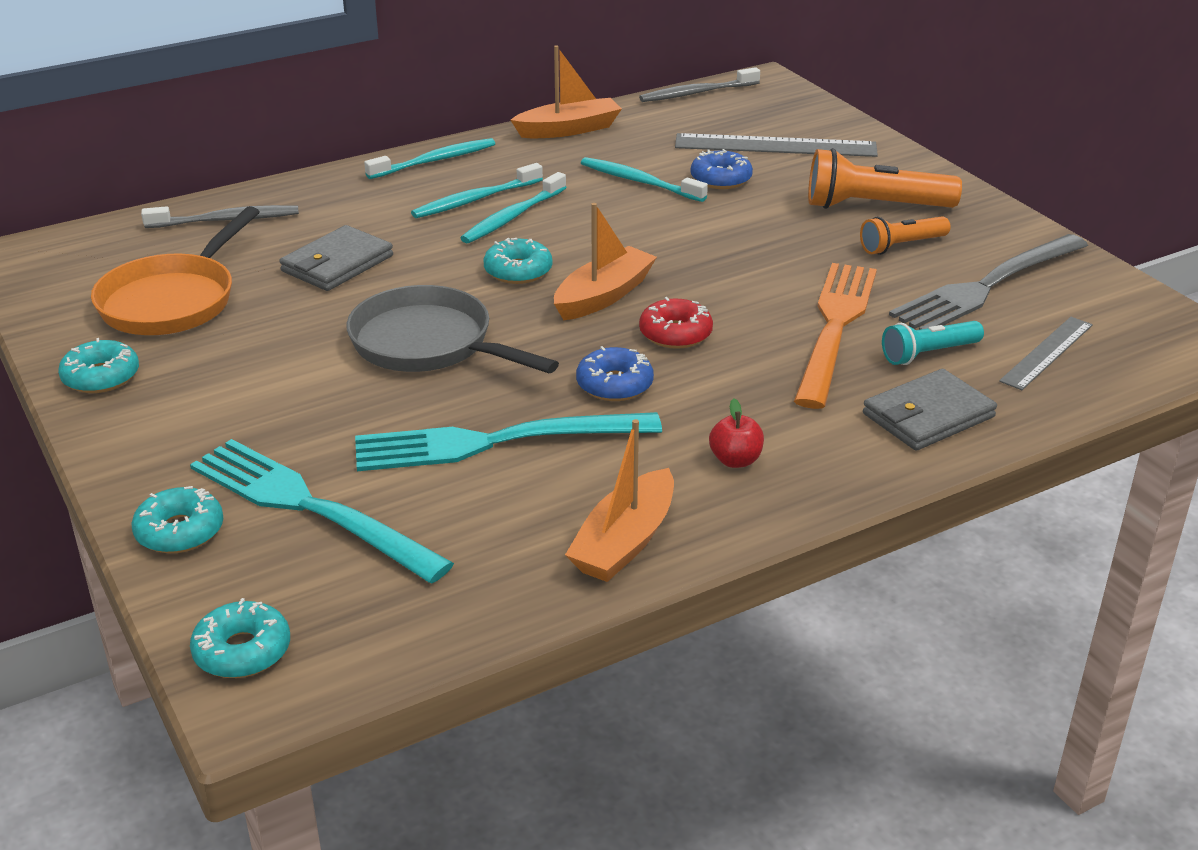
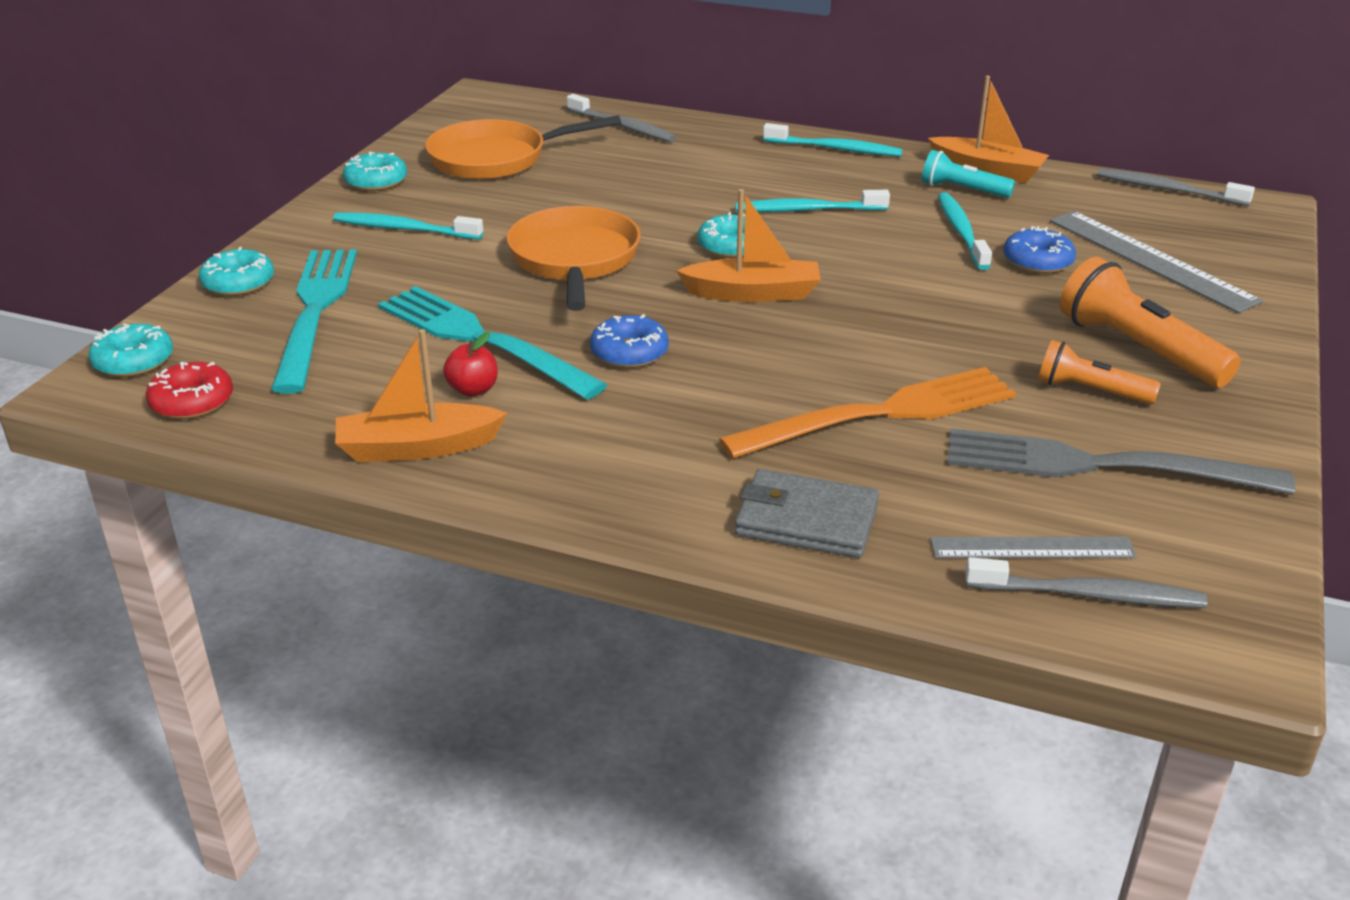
camera: 50 degrees right, 0 degrees up
grey wallet [280,225,393,291] -> none
grey pan [346,285,559,373] -> orange pan [506,206,641,311]
turquoise toothbrush [411,163,543,218] -> turquoise toothbrush moved to [333,212,483,239]
red donut [639,297,713,349] -> red donut moved to [146,362,233,419]
red apple [709,399,764,468] -> red apple moved to [443,332,498,397]
turquoise flashlight [882,321,984,365] -> turquoise flashlight moved to [922,150,1015,198]
none -> grey toothbrush [966,557,1207,608]

